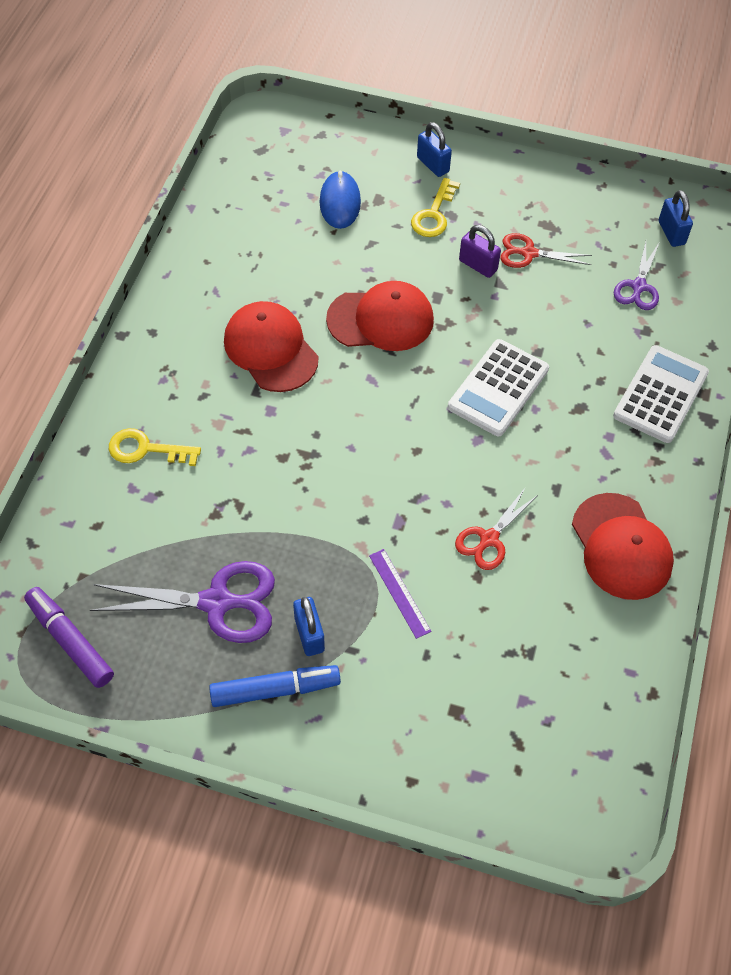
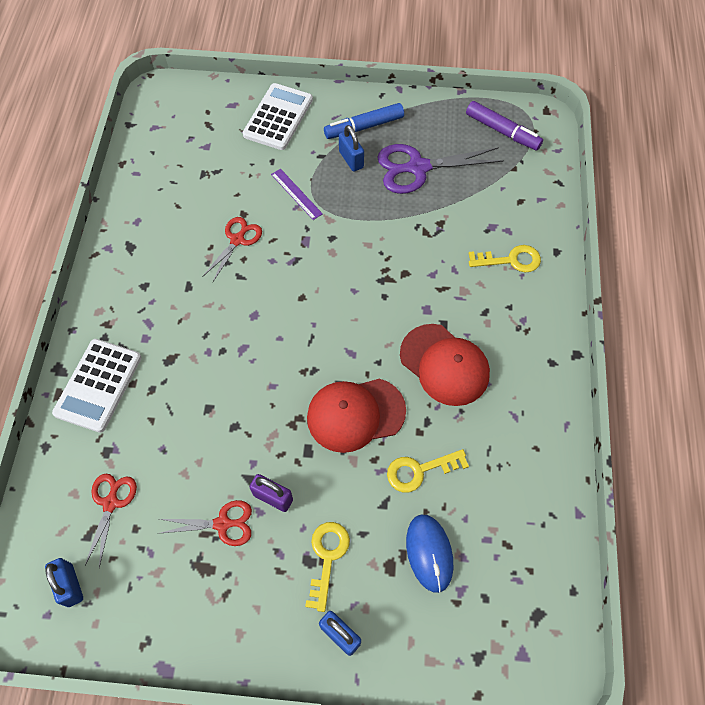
camera: 170 degrees right, 5 degrees up
white calculator [448,339,549,436] -> white calculator moved to [243,83,313,150]
red cap [572,493,674,600] -> none
purple scissors [614,242,659,310] -> red scissors [85,474,137,568]
none -> yellow key [387,449,469,492]

